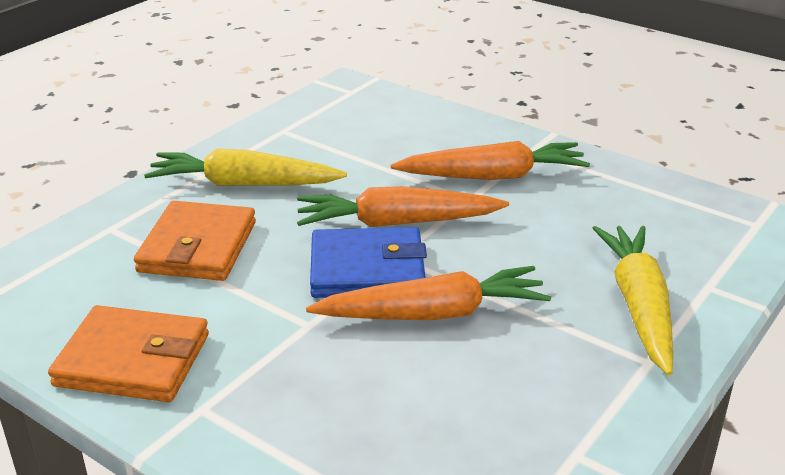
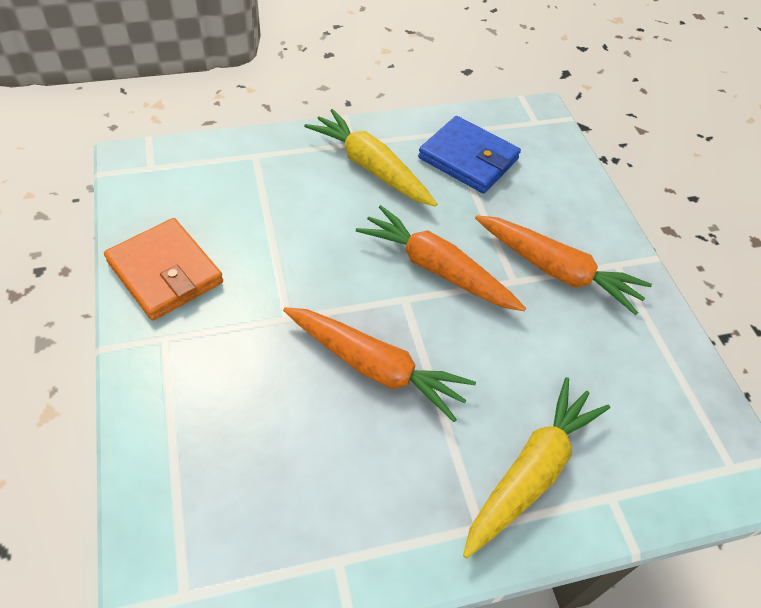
camera: 35 degrees right, 20 degrees up
orange wallet [134,201,256,281] -> none
blue wallet [310,227,427,298] -> blue wallet moved to [418,116,521,194]

